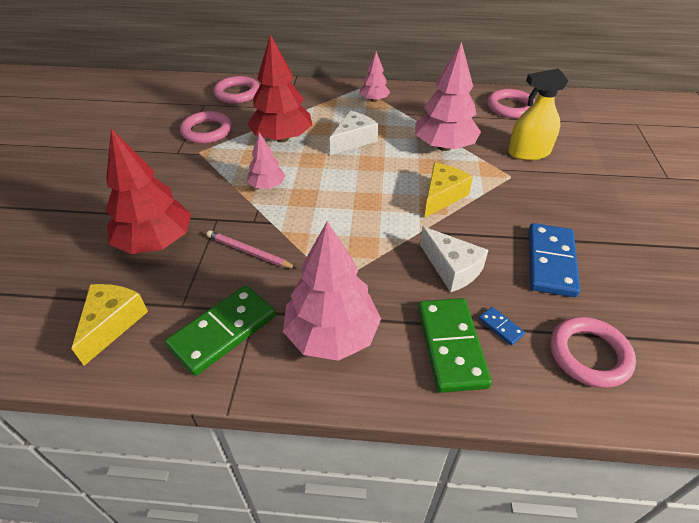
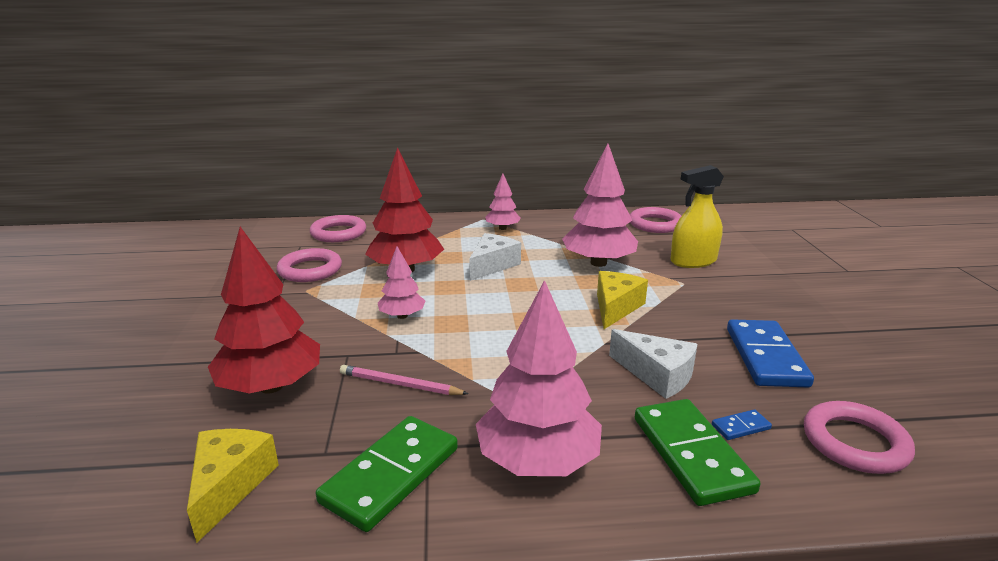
camera: 10 degrees left, 20 degrees down
blue domino [479,307,525,346] -> blue domino turned 60 degrees counterclockwise [712,409,772,440]

